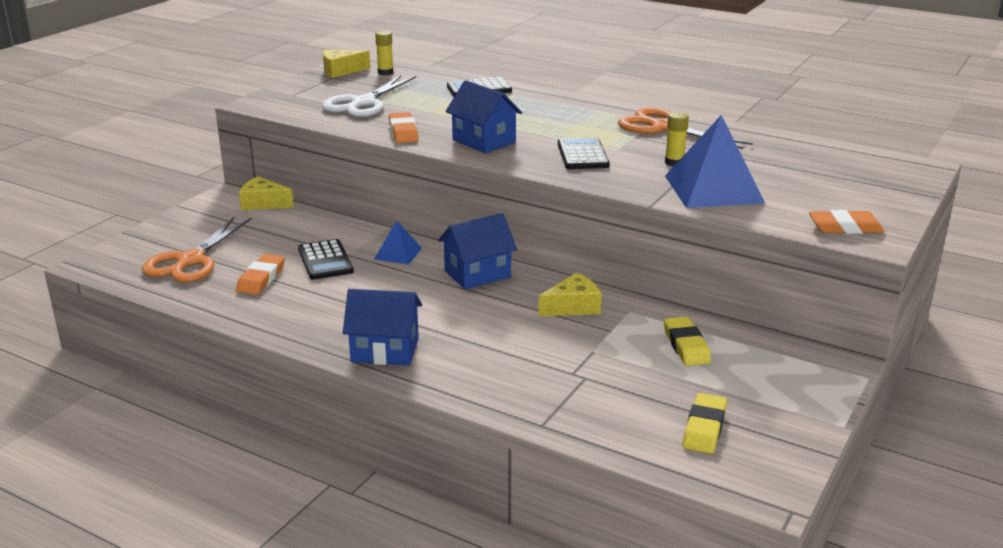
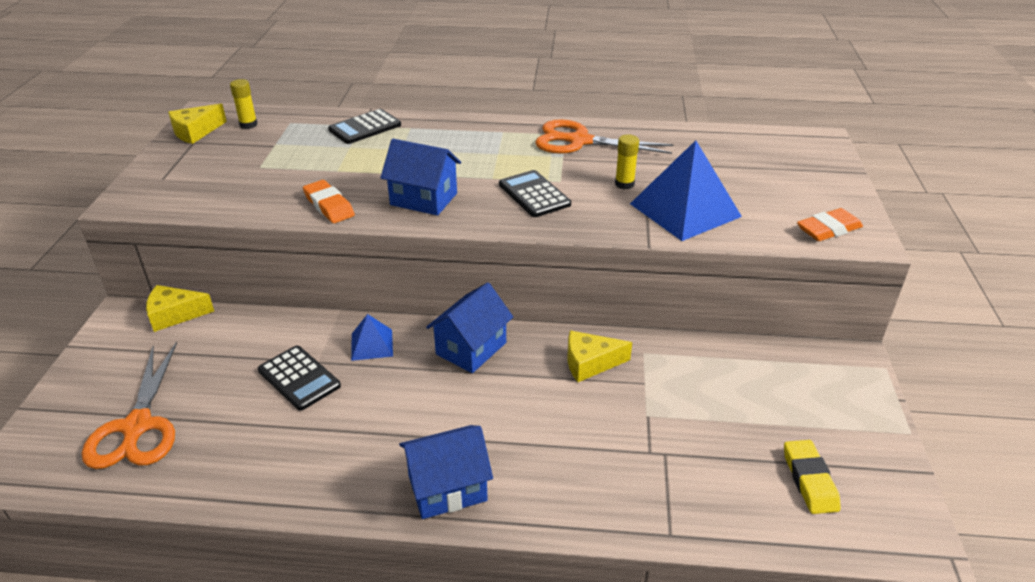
camera: 25 degrees left, 10 degrees up
orange eraser [236,254,285,295] -> none
white scissors [322,75,416,117] -> none
yellow cheese [539,273,602,316] -> yellow cheese turned 135 degrees counterclockwise [568,331,632,382]
yellow eraser [664,317,711,366] -> none

